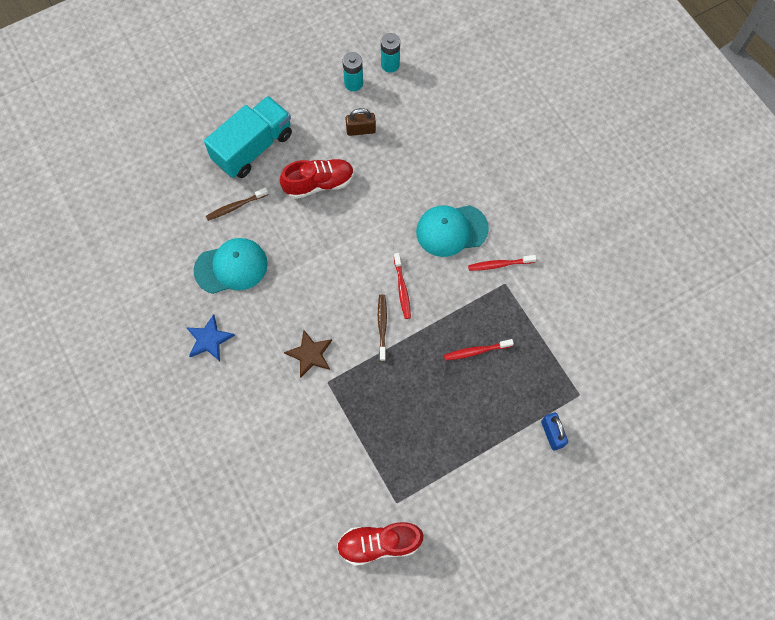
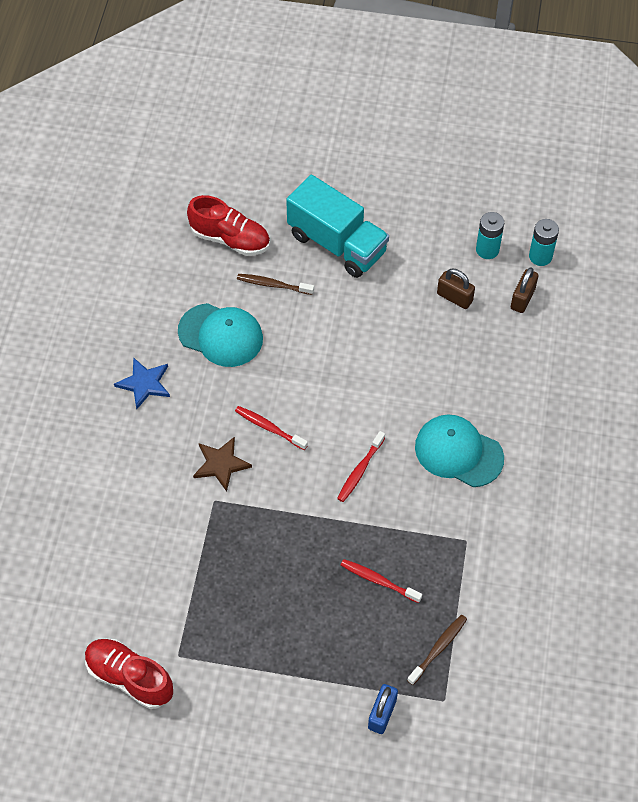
camera: 40 degrees right, 10 degrees down
turquoise truck [204,96,292,178] -> turquoise truck turned 45 degrees clockwise [286,175,389,278]
red shoe [280,159,354,199] -> red shoe moved to [187,195,270,256]
brown toothbrush [378,295,387,361] -> brown toothbrush moved to [407,615,467,685]
red toothbrush [468,255,536,271] -> red toothbrush moved to [235,406,308,450]
none -> brown padlock [511,267,538,313]

